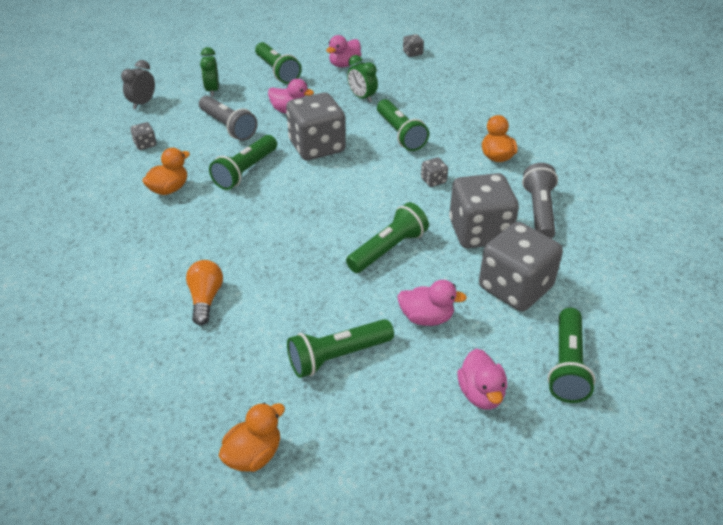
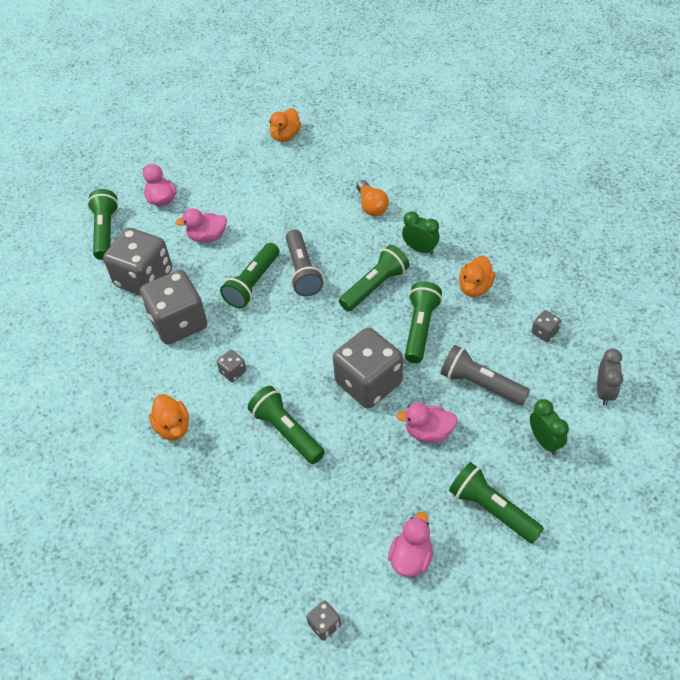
camera: 165 degrees right, 10 degrees up
green flashlight [287,319,394,378] -> green flashlight moved to [339,245,410,311]
green clock [347,55,378,103] -> green clock moved to [402,211,440,255]
grey flashlight [522,163,558,239] -> grey flashlight moved to [286,229,324,296]

